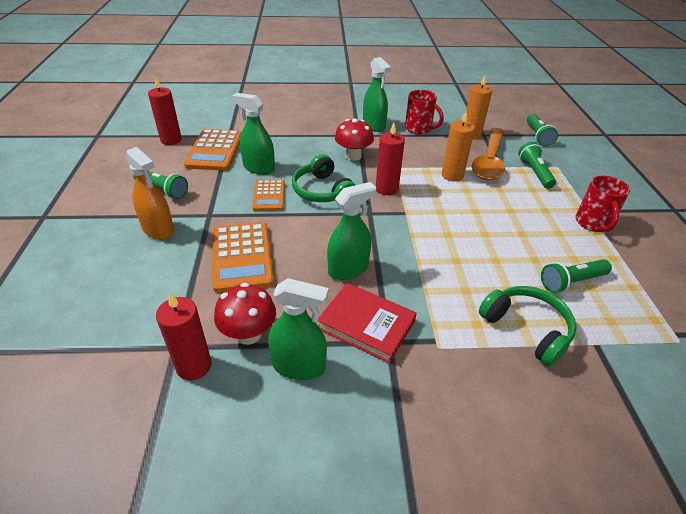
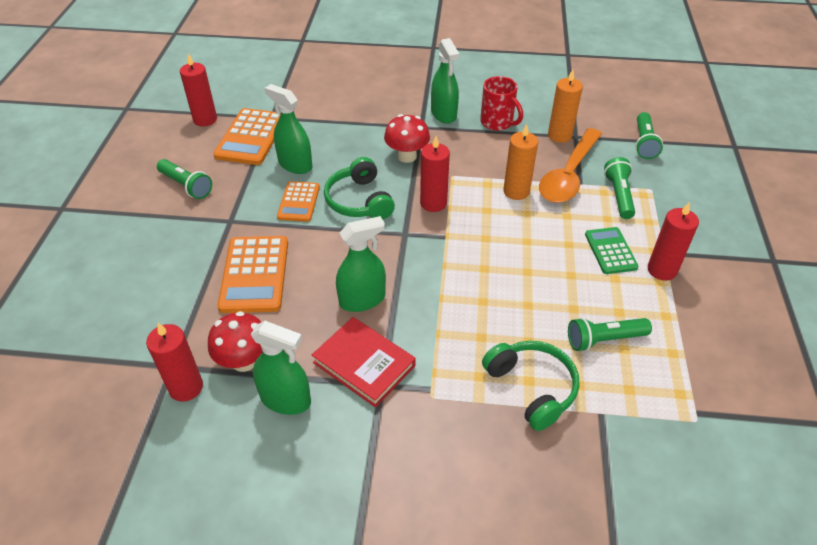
camera: 10 degrees right, 5 degrees up
orange spray bottle [125,147,174,240] -> none
red mug [575,176,630,232] -> red candle [648,202,699,281]
none -> green calculator [585,227,639,274]

